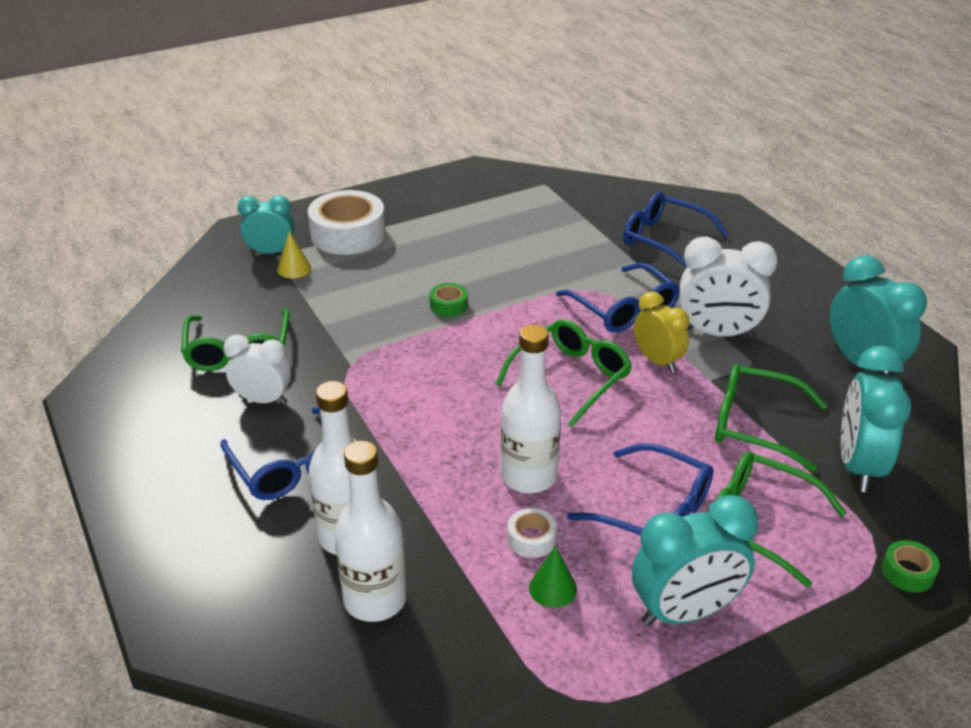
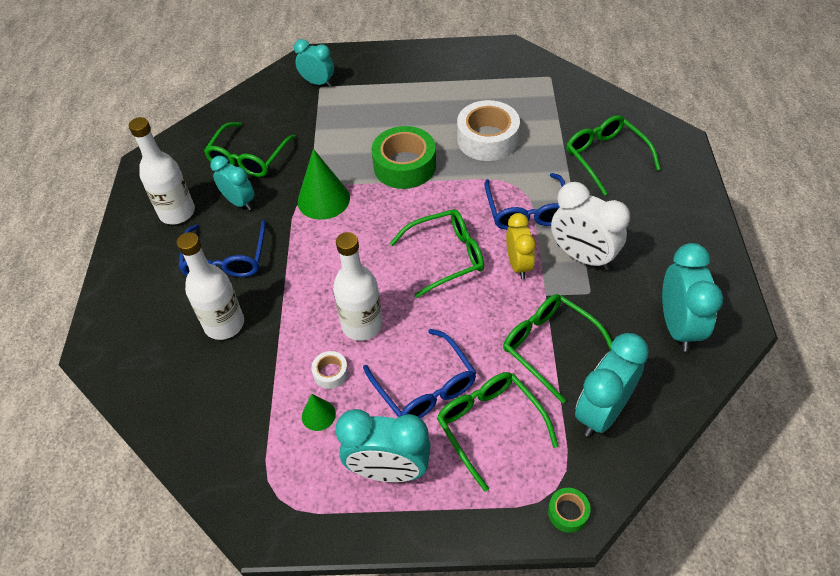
camera: 30 degrees right, 15 degrees up
white clock [224,335,291,405] -> turquoise clock [211,156,254,210]
yellow cone [277,231,311,278] -> none
white tape [308,190,386,255] -> white tape moved to [457,100,520,161]
white bottle [335,441,407,622] -> white bottle moved to [129,117,195,224]
green tape [430,283,468,317] -> green tape [371,126,436,189], size x2.17
blue glasses [623,192,729,268] -> green glasses [566,115,661,196]
none -> green cone [297,149,350,220]

